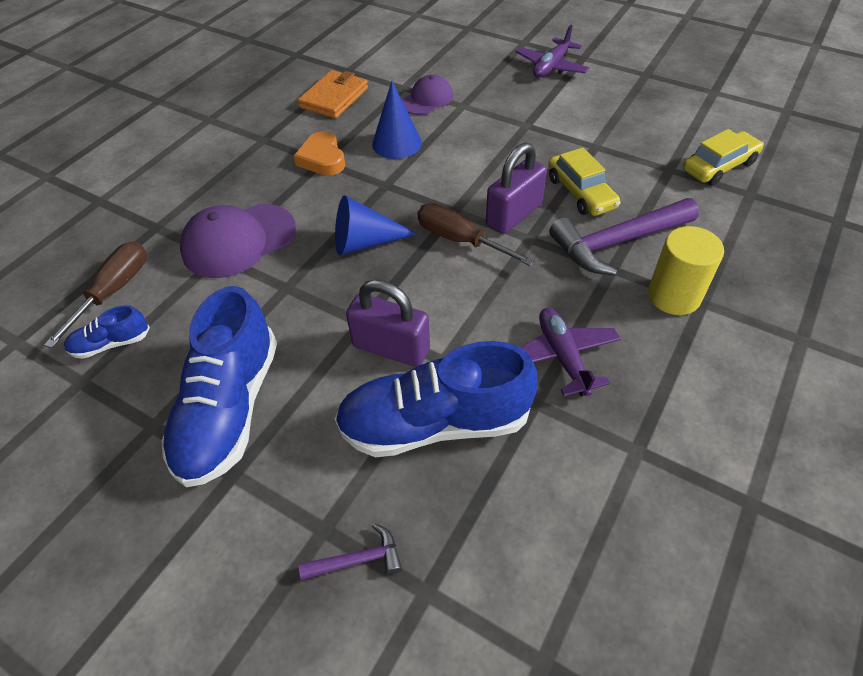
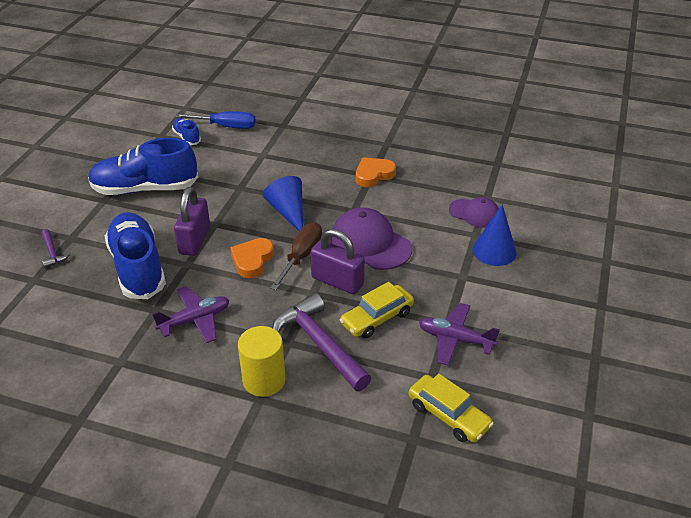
camera: 75 degrees right, 10 degrees down
brown screwdriver [44,241,146,348] -> blue screwdriver [175,111,256,129]
purple cap [180,204,296,278] -> purple cap moved to [331,207,412,270]
orange wallet [298,70,368,119] -> none
blue cone [372,81,422,159] -> blue cone moved to [472,204,517,266]
purple plane [516,25,589,77] -> purple plane moved to [419,303,500,366]
none -> orange heart [230,238,274,278]

